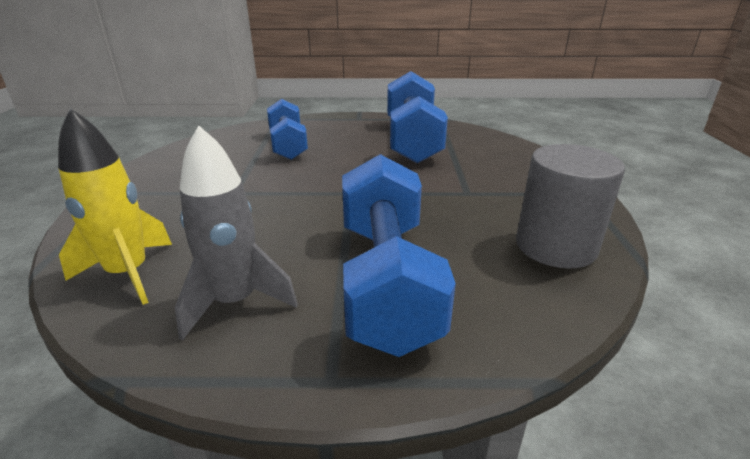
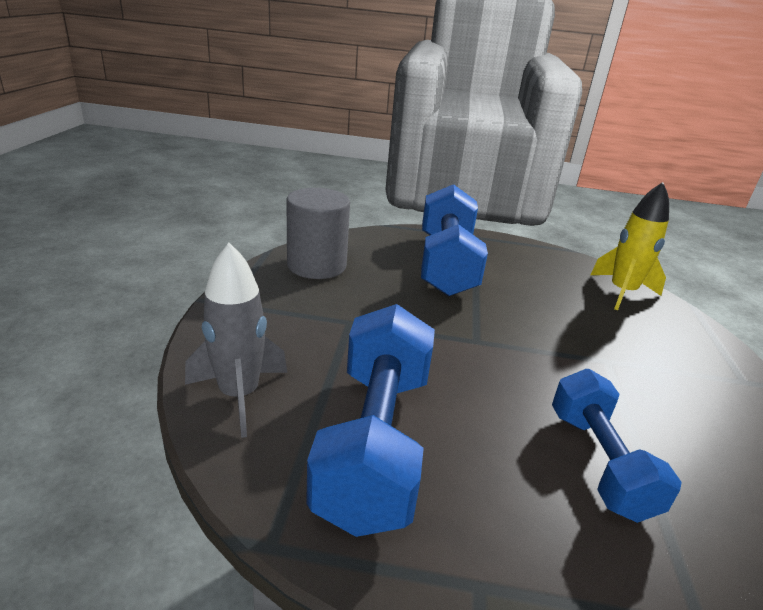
camera: 175 degrees left, 0 degrees up
grey rocket [175,126,298,341] -> grey rocket moved to [185,243,287,438]

